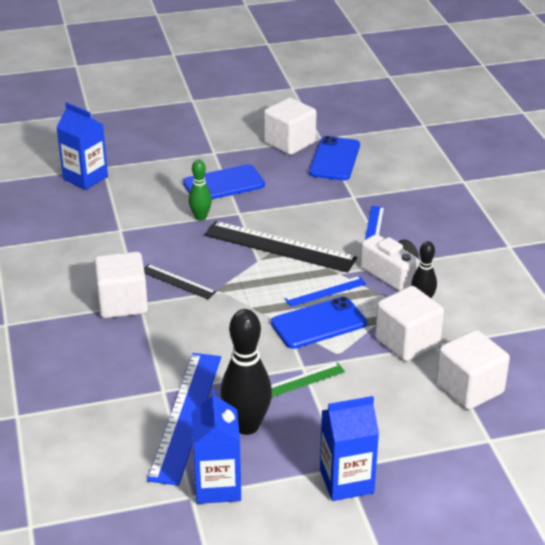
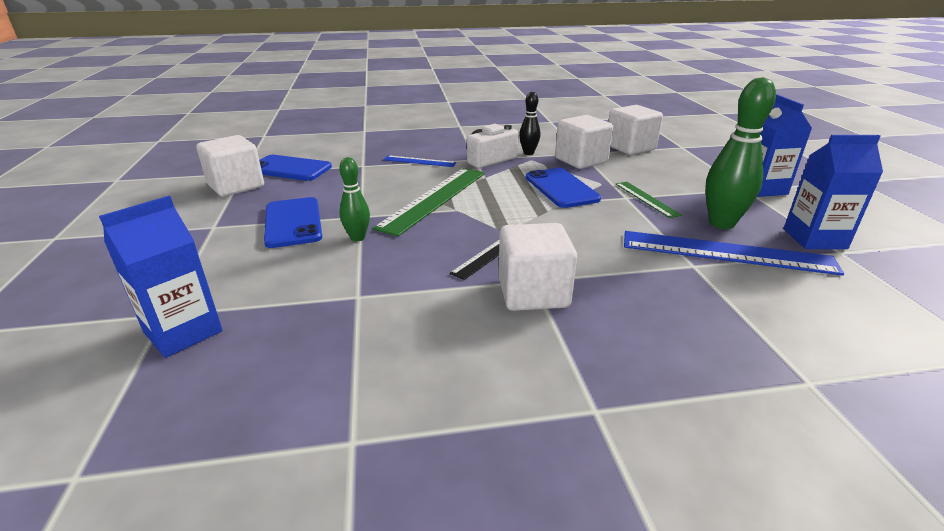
camera: 85 degrees left, 5 degrees down
black ruler [204,221,357,273] -> green ruler [373,168,485,237]
black bowling pin [220,309,272,435] -> green bowling pin [705,77,776,229]
blue ruler [284,276,366,307] -> none

